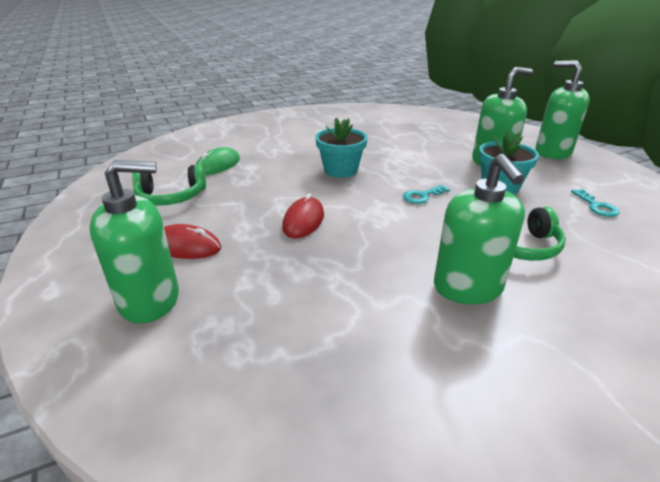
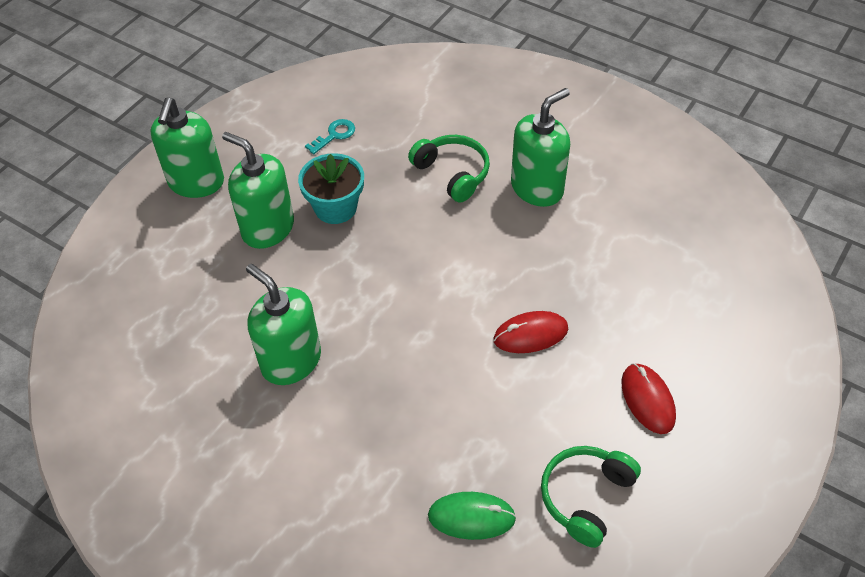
camera: 120 degrees left, 20 degrees up
green soap dispenser [89,160,179,323] -> green soap dispenser moved to [246,264,321,385]
green headphones [132,164,206,206] -> green headphones turned 105 degrees counterclockwise [541,446,641,548]
turquoise flower pot [315,118,368,178] -> none
turquoise key [403,185,450,204] -> none

